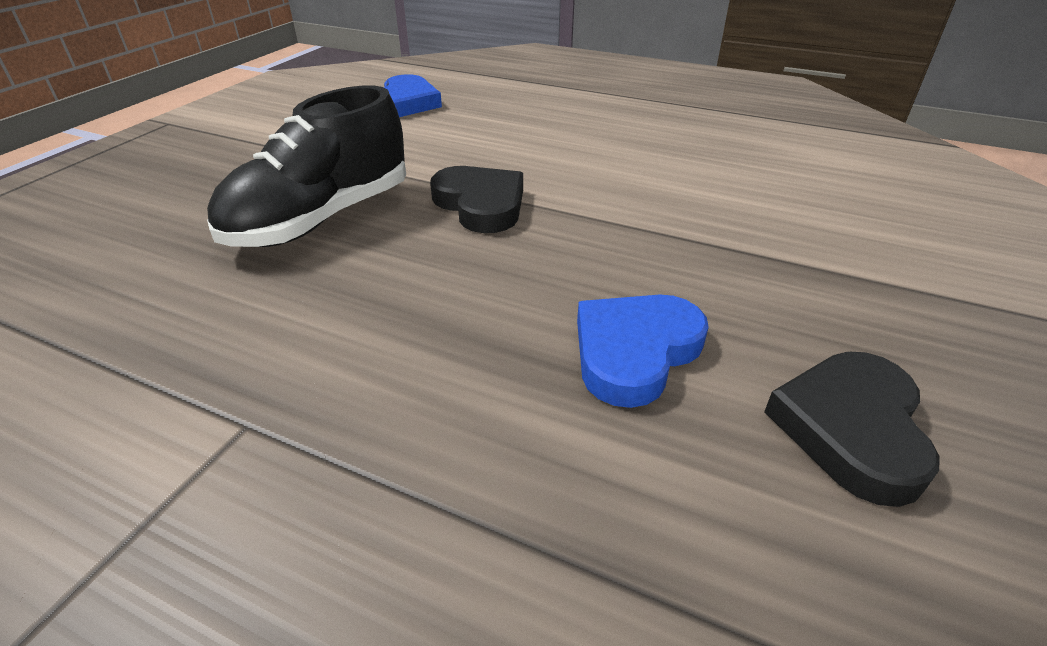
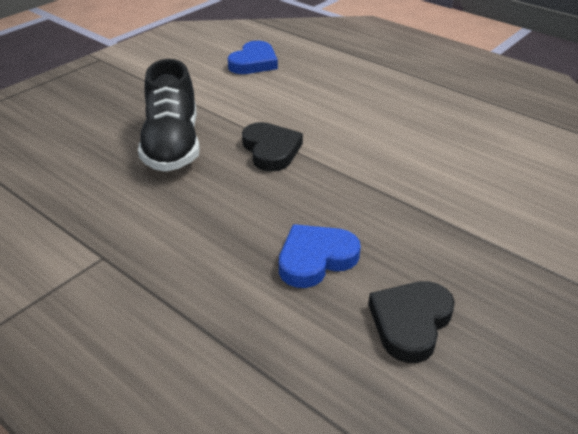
camera: 15 degrees right, 0 degrees up
black shoe [207,86,406,247] -> black shoe turned 60 degrees counterclockwise [138,59,200,172]

